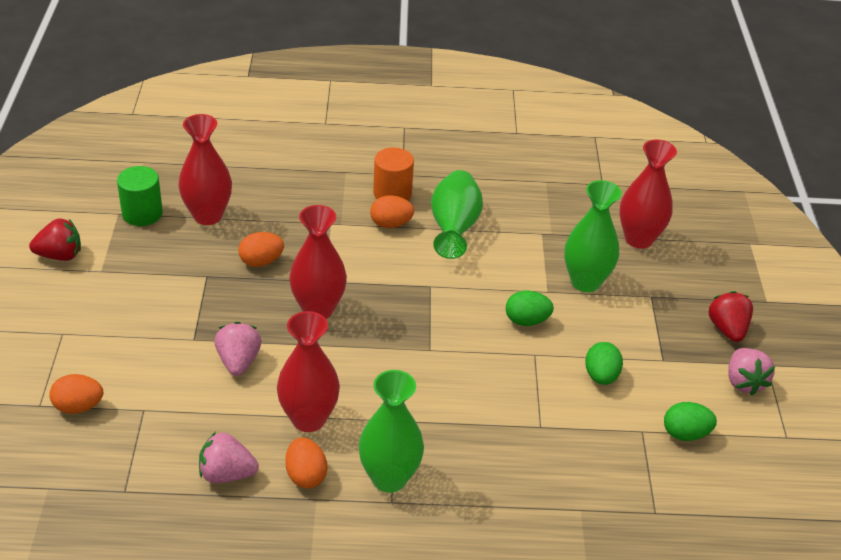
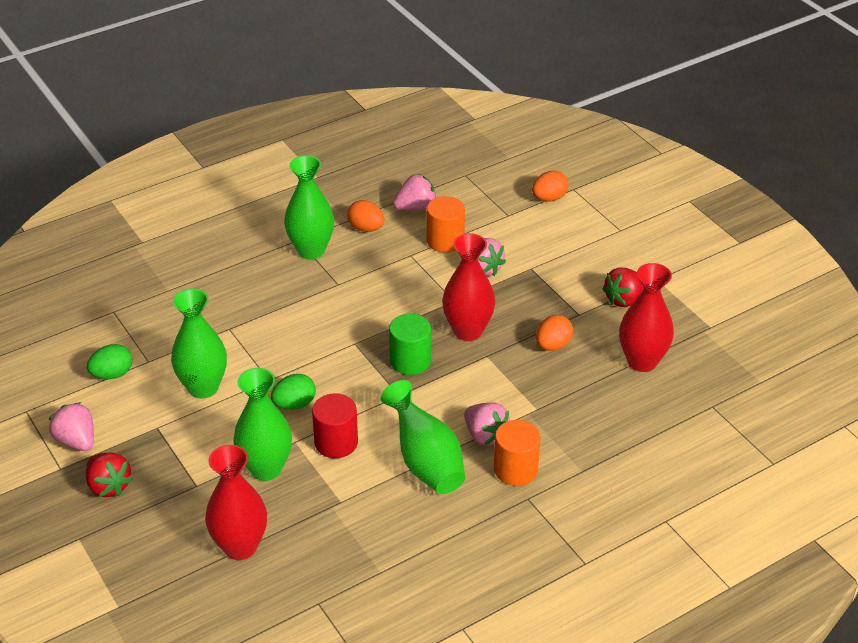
camera: 150 degrees right, 0 degrees up
red strawberry [29,219,81,261] -> red strawberry moved to [602,267,644,307]
green cylinder [117,166,163,226] -> green cylinder moved to [389,314,431,375]
red vase [277,311,340,432] -> none
orange egg [370,195,414,228] -> pink strawberry [464,403,510,446]
green egg [585,342,623,385] -> green vase [171,288,227,399]
none -> red cylinder [312,394,358,458]
none -> orange cylinder [427,196,465,253]

